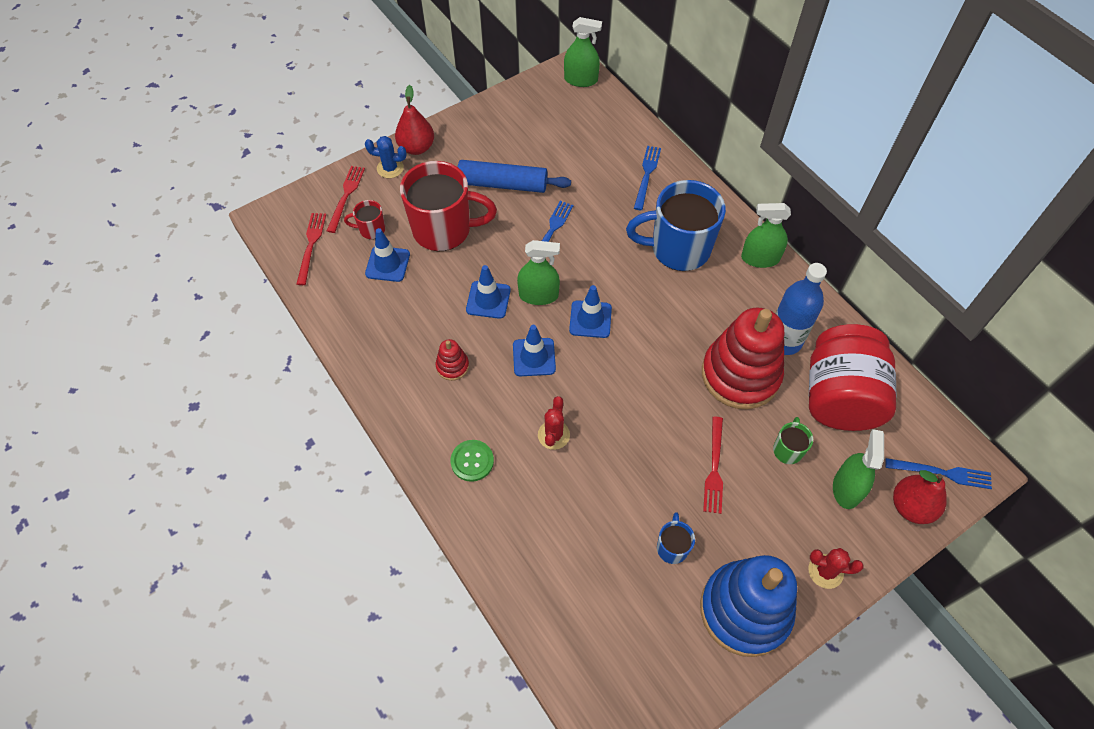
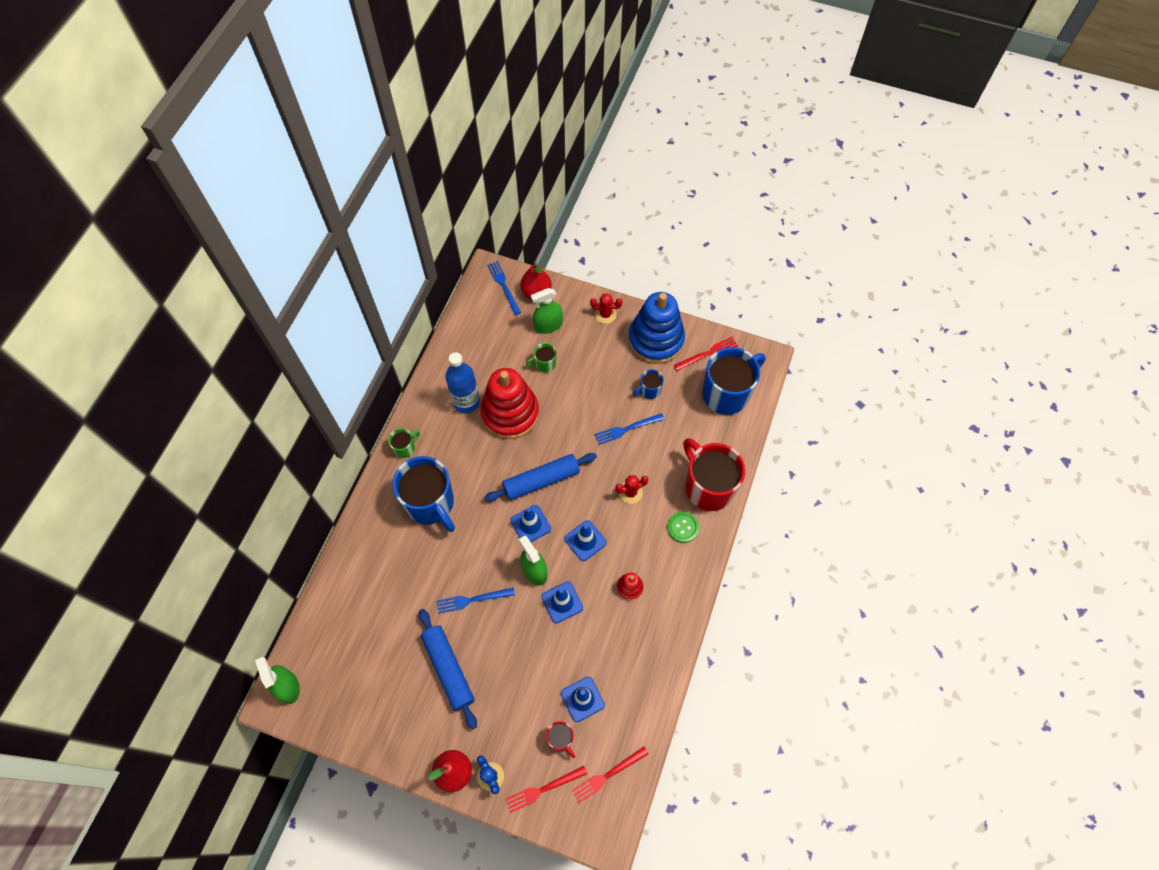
camera: 125 degrees left, 5 degrees up
red mug [400,161,497,251] -> red mug moved to [683,438,746,511]
blue fork [634,146,661,210] -> blue fork moved to [595,413,665,445]
red fork [703,417,723,514] -> red fork moved to [674,337,738,371]
green spray bottle [741,203,791,268] -> green mug [388,428,420,458]
red cactus [808,548,864,589] -> red cactus turned 60 degrees counterclockwise [590,293,623,324]
red jar [809,324,897,431] -> none
none -> blue rolling pin [484,453,597,501]
none -> blue mug [702,347,765,415]

